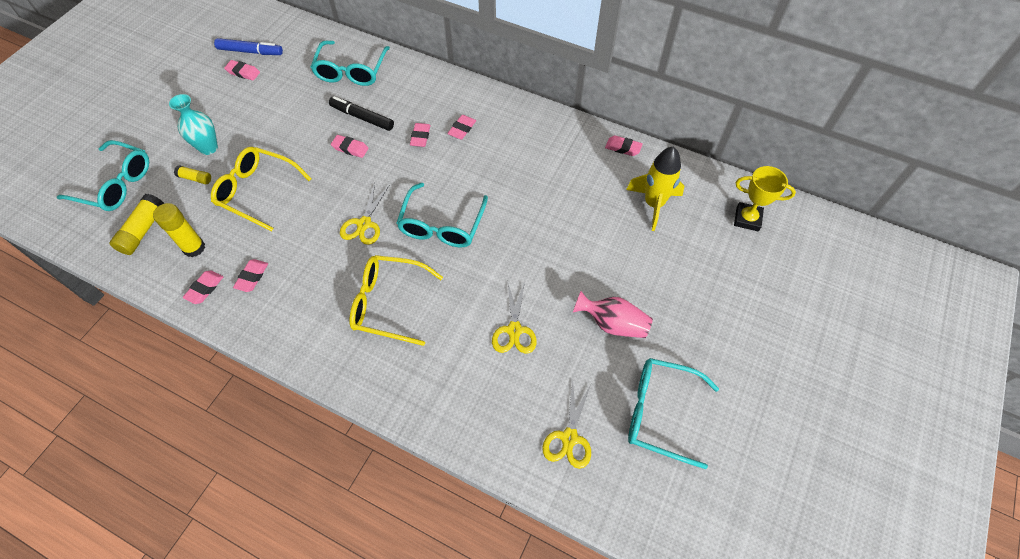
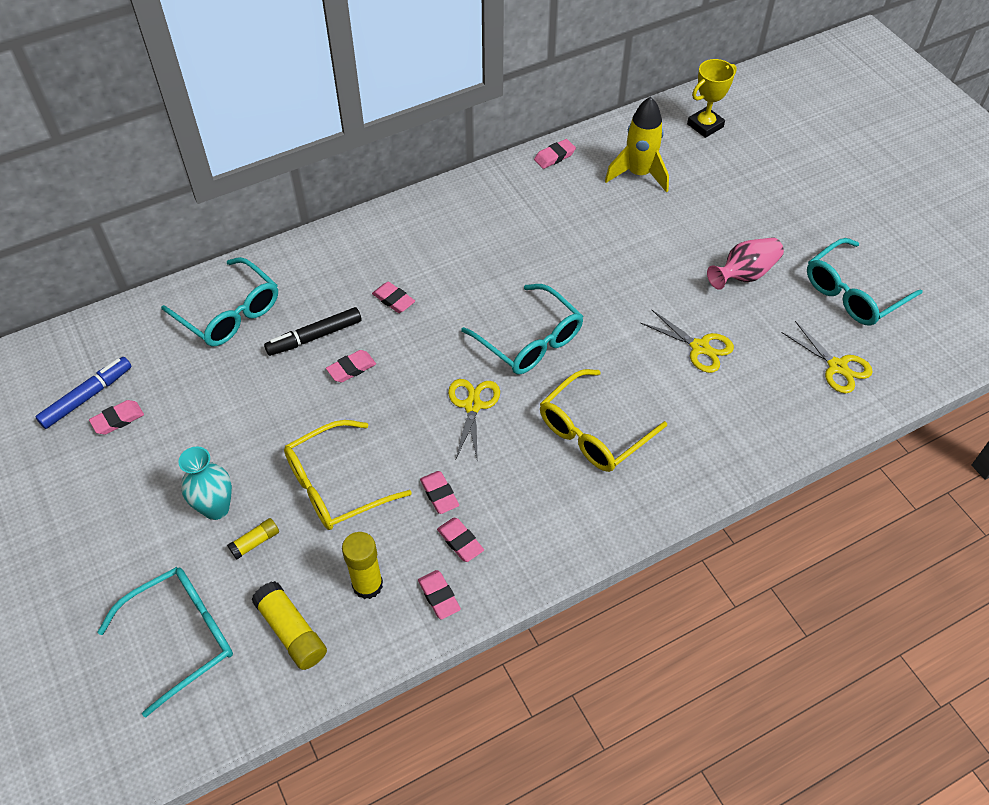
camera: 55 degrees left, 5 degrees down
yellow scissors [340,182,389,245] -> yellow scissors turned 135 degrees counterclockwise [448,379,500,462]
pink eraser [447,115,476,139] -> pink eraser moved to [420,471,459,514]

